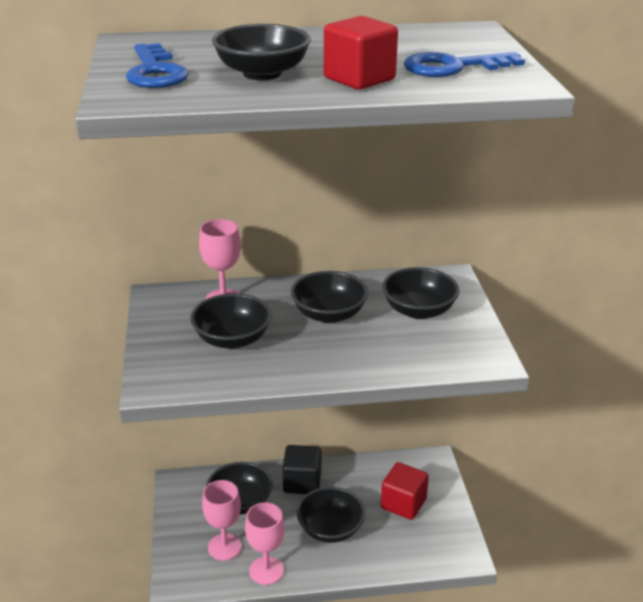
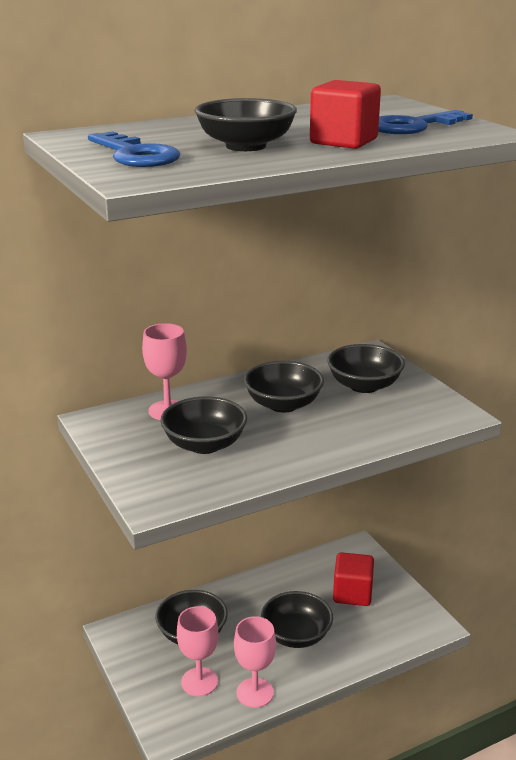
camera: 20 degrees left, 5 degrees down
black cube [282,445,321,494] -> none

